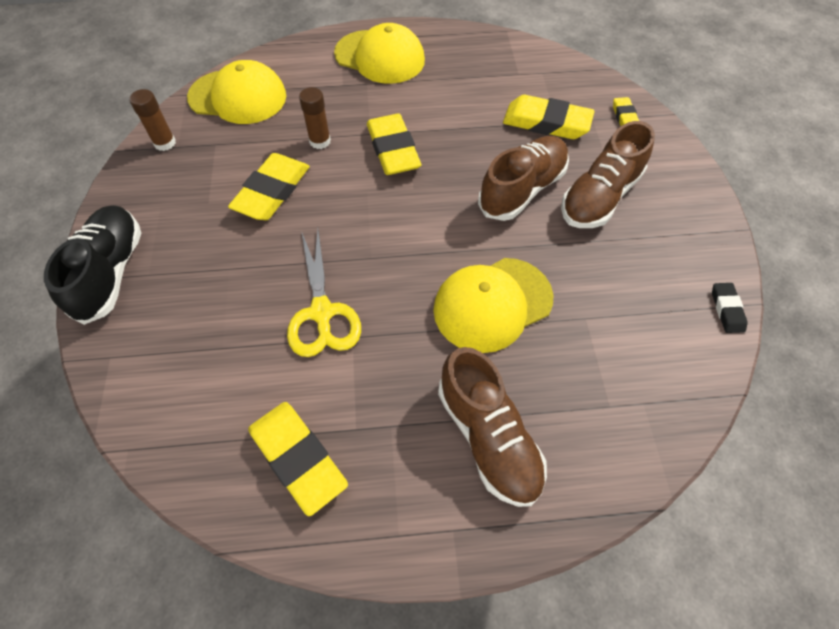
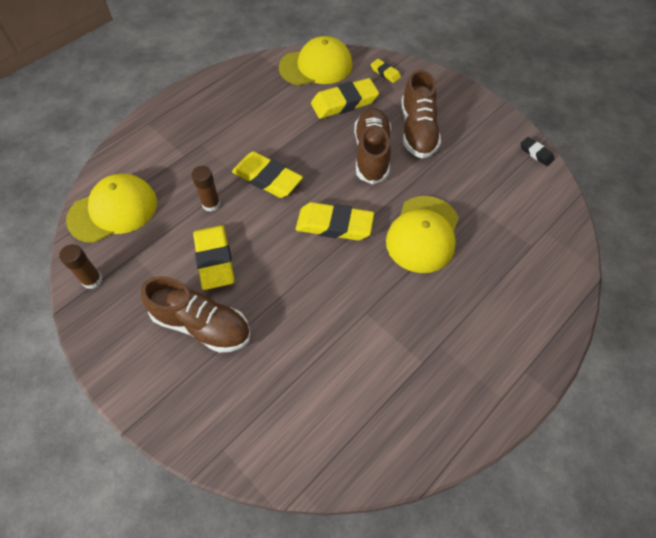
camera: 40 degrees left, 0 degrees up
black shoe [44,205,141,325] -> none
yellow eraser [248,402,348,516] -> yellow eraser moved to [296,202,374,241]
yellow scissors [287,230,361,357] -> none
yellow cap [334,23,425,84] -> yellow cap moved to [279,36,352,85]
brown shoe [438,347,547,507] -> brown shoe moved to [141,276,251,353]

